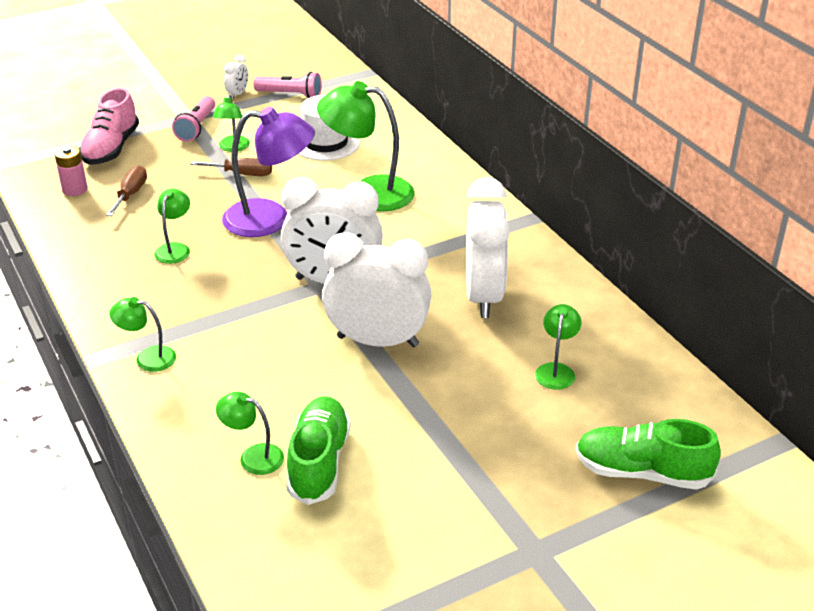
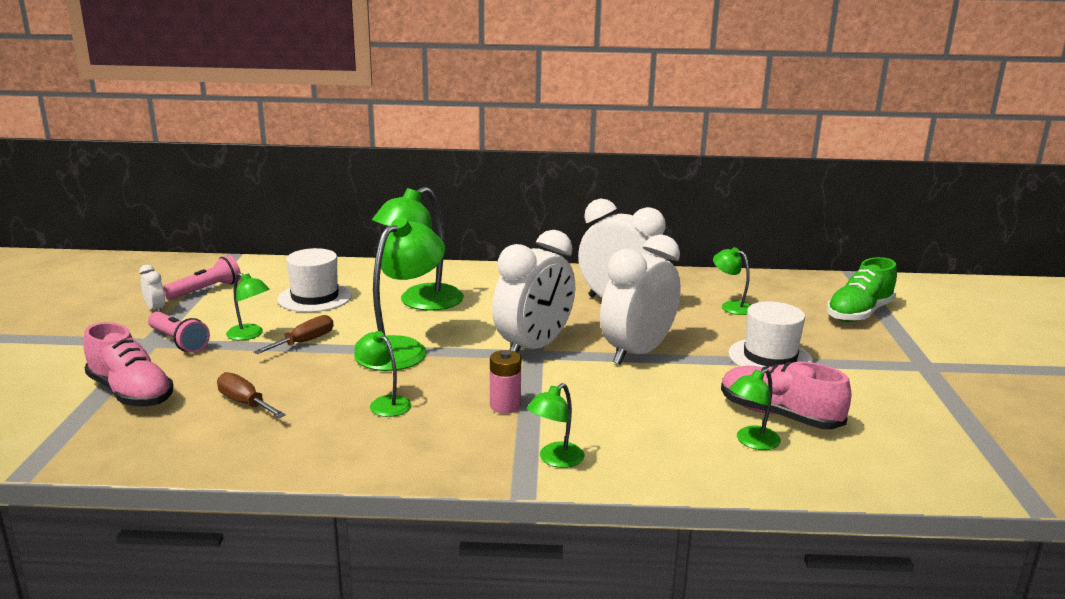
camera: 60 degrees left, 15 degrees down
pink battery [54,146,87,196] -> pink battery moved to [490,350,521,414]
purple lamp [222,107,315,237] -> green lamp [354,217,445,371]
green shoe [286,396,351,505] -> pink shoe [721,362,851,429]
none -> white hat [728,302,813,367]

